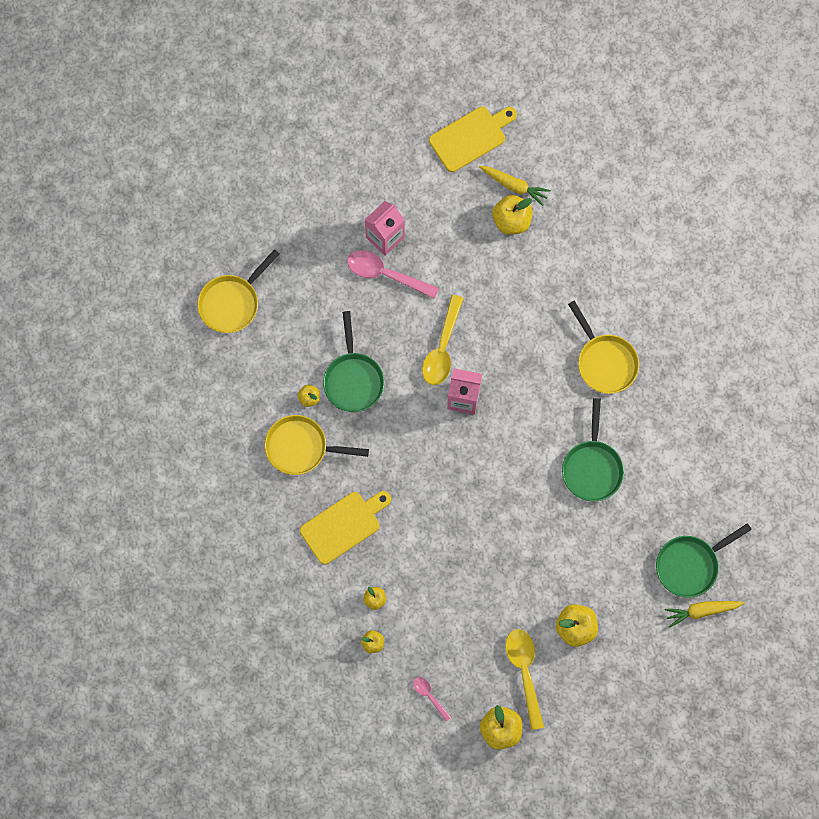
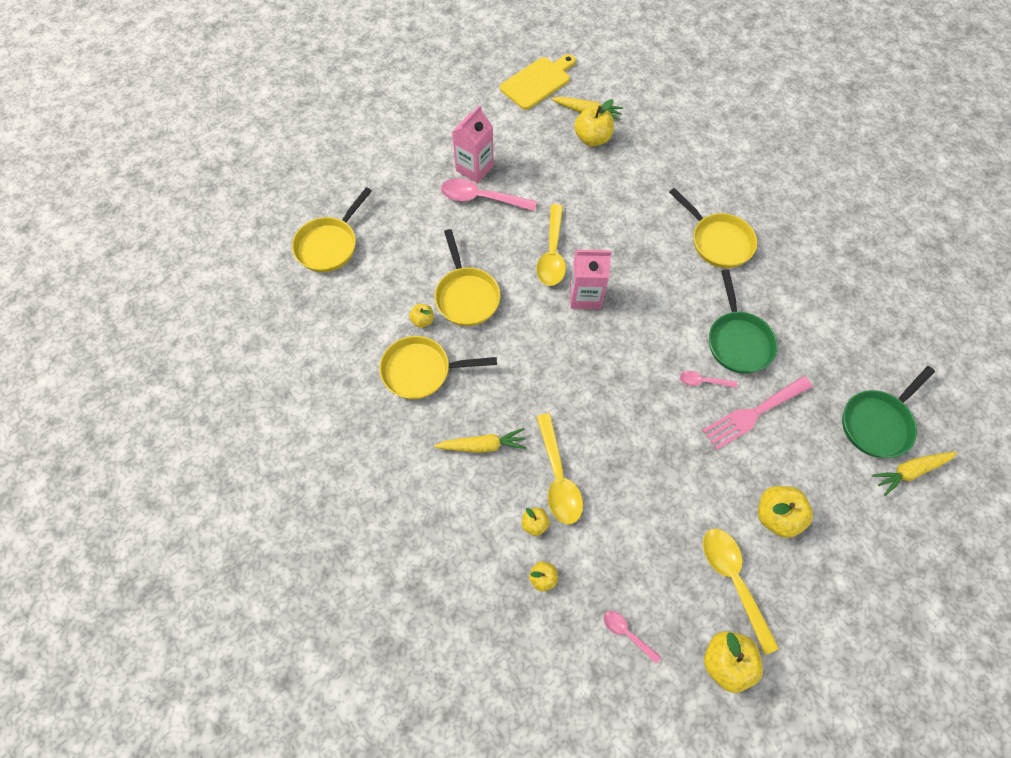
camera: 10 degrees left, 10 degrees down
yellow cutting board [300,491,391,565] -> yellow carrot [434,428,527,453]
green pan [323,311,384,412] -> yellow pan [435,229,500,326]
none -> yellow spoon [536,413,583,524]
none -> pink spoon [680,371,737,388]
none -> pink fork [702,376,813,450]

